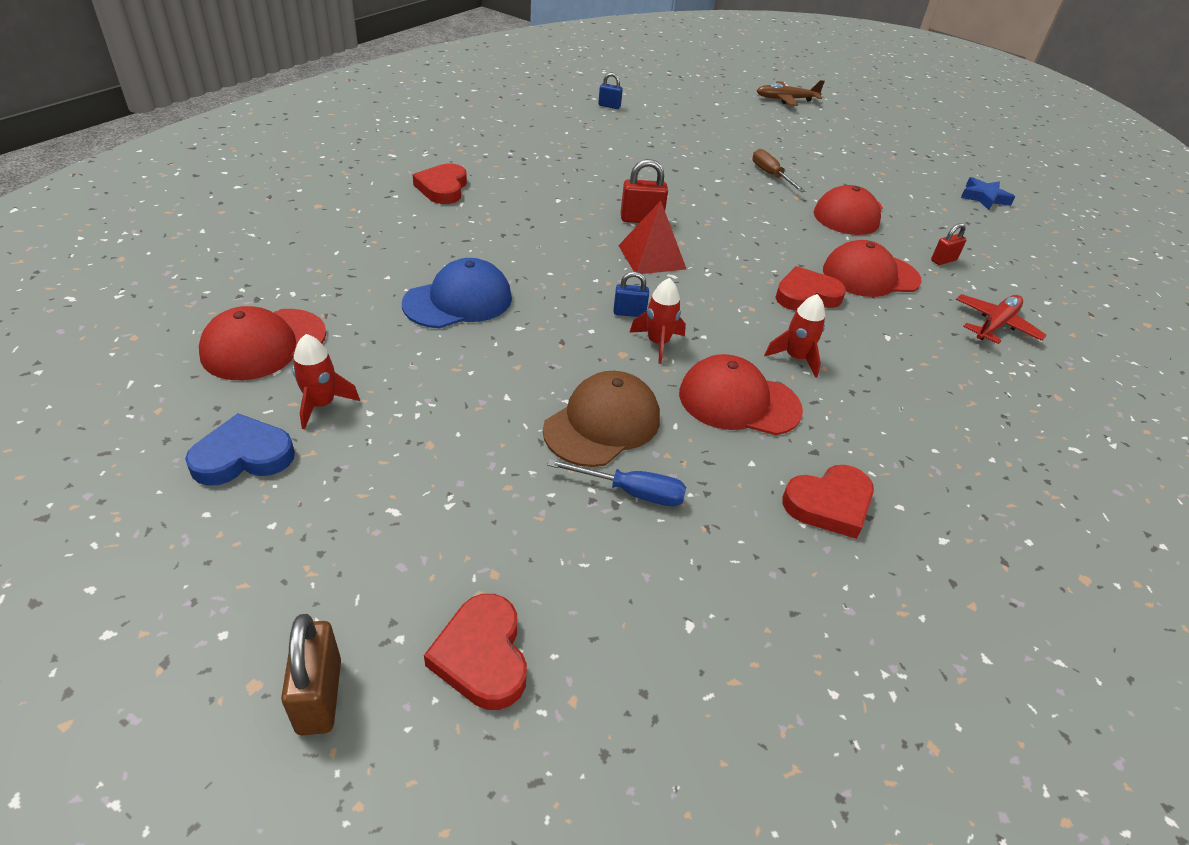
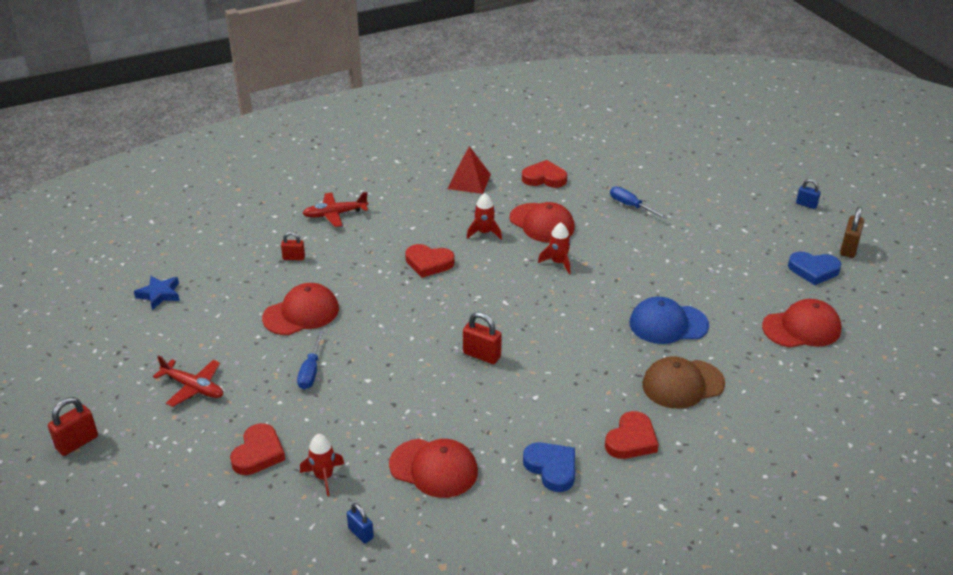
camera: 145 degrees left, 5 degrees down
brown padlock [281,614,341,735] -> brown padlock moved to [840,206,864,258]
red rocket [292,334,360,430] -> red rocket moved to [300,434,344,496]
red heart [424,594,527,710] -> red heart moved to [230,423,285,475]
brown cap [543,371,660,467] -> brown cap moved to [642,356,725,409]
blue padlock [613,272,649,317] -> blue padlock moved to [796,179,821,209]
red pyramid [618,201,686,274] -> red pyramid moved to [448,146,491,194]
brown screwdriver [752,149,806,192] -> blue screwdriver [297,331,324,389]
brown plane [757,80,825,106] -> none
red cap [823,240,922,297] -> red cap moved to [389,439,478,498]
none -> red padlock [48,397,98,456]
none -> red plane [153,355,223,407]
none -> blue heart [523,442,575,492]

